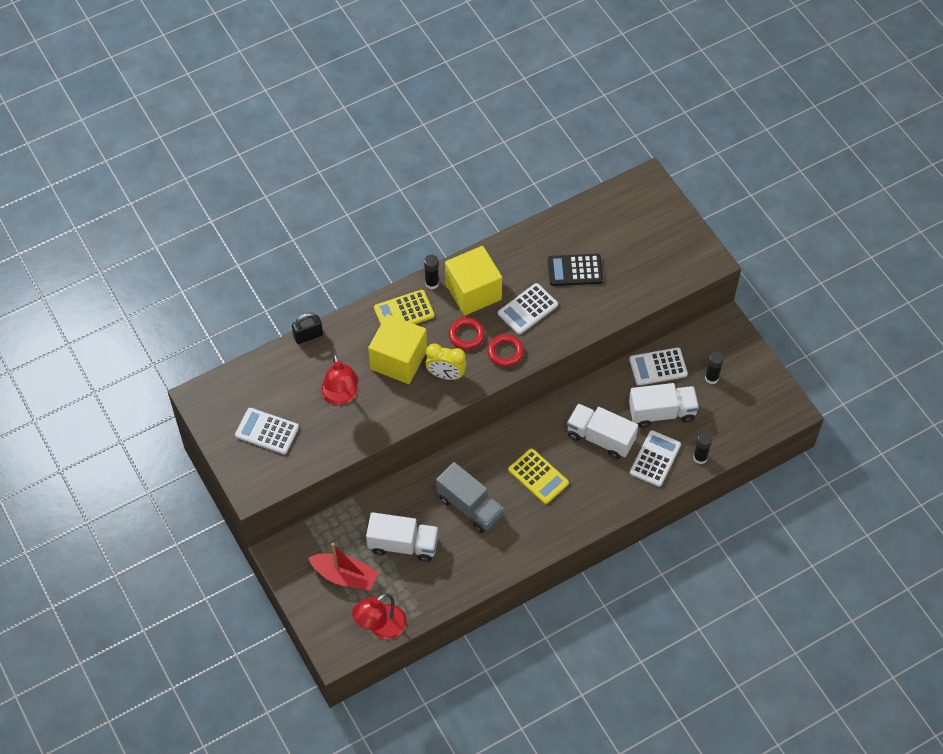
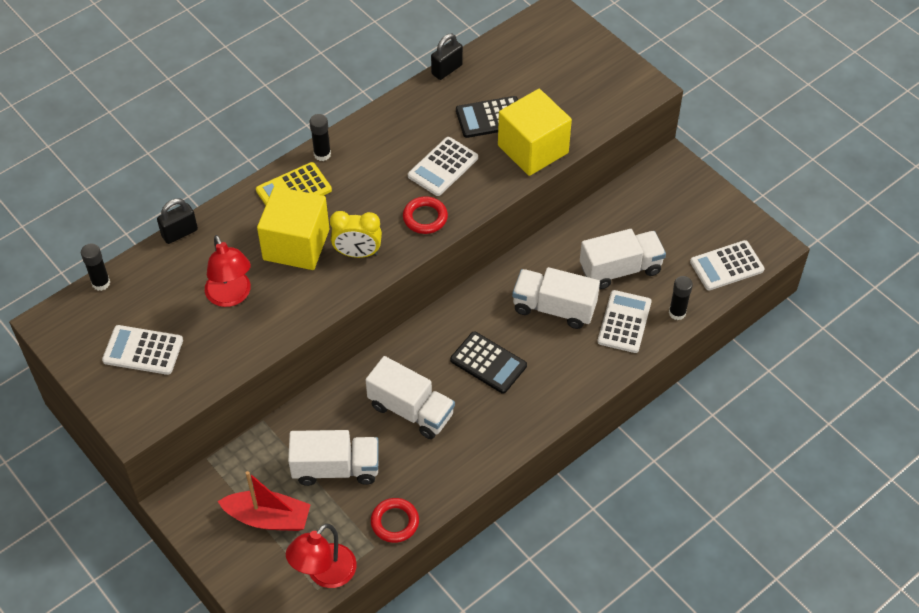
camera: 10 degrees left, 5 degrees down
grey truck [436,462,504,533] -> white truck [366,356,455,439]
yellow cube [445,246,502,316] -> yellow cube moved to [498,89,572,176]
red ring [449,317,485,350] -> red ring moved to [371,498,419,543]
yellow calculator [508,448,569,504] -> black calculator [450,331,527,394]
white calculator [629,348,688,386] -> white calculator moved to [690,240,764,291]
black glue stick [705,351,724,384] -> black glue stick moved to [81,243,110,291]
none -> black padlock [431,34,463,80]

